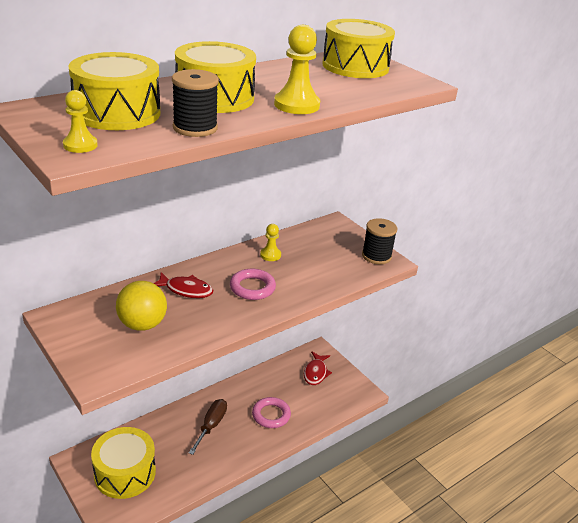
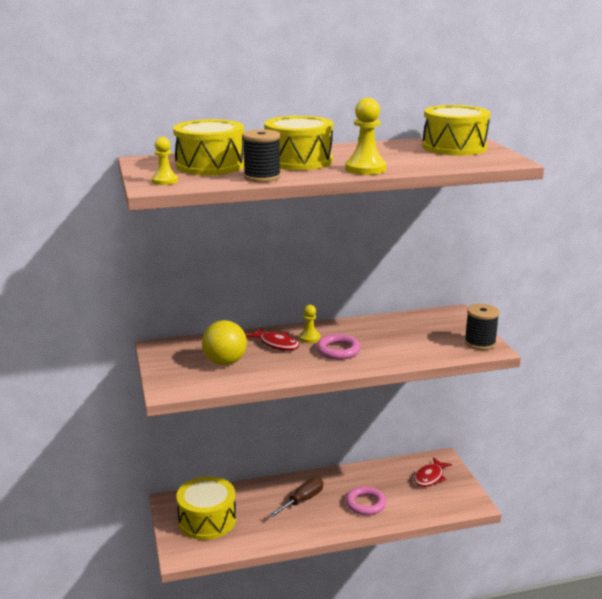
camera: 25 degrees right, 10 degrees down
yellow pawn [260,224,281,261] -> yellow pawn moved to [299,305,320,343]

